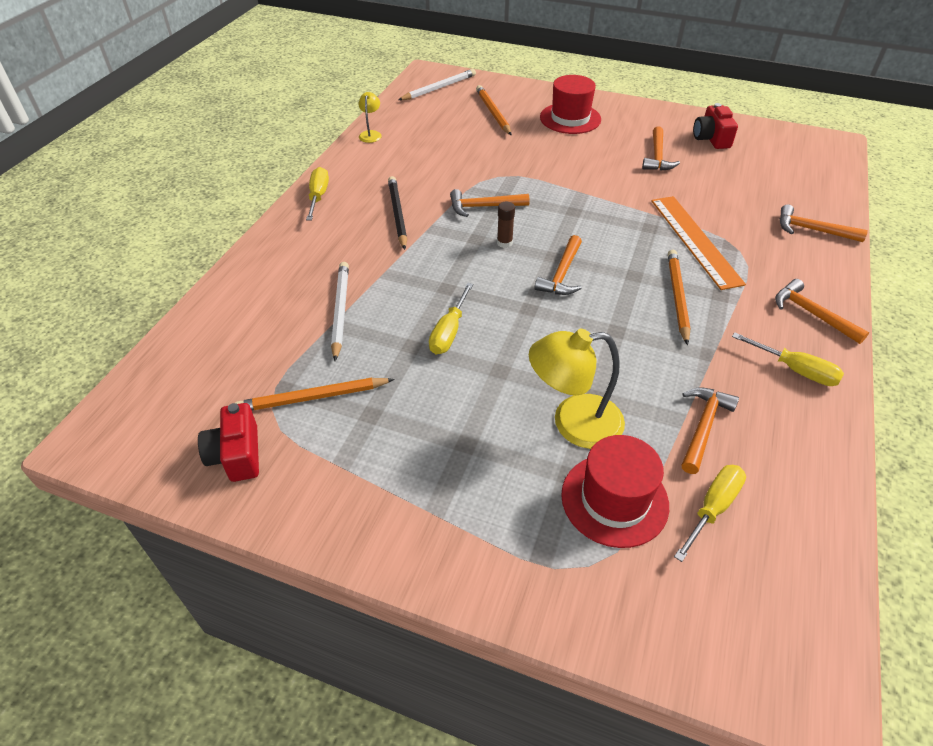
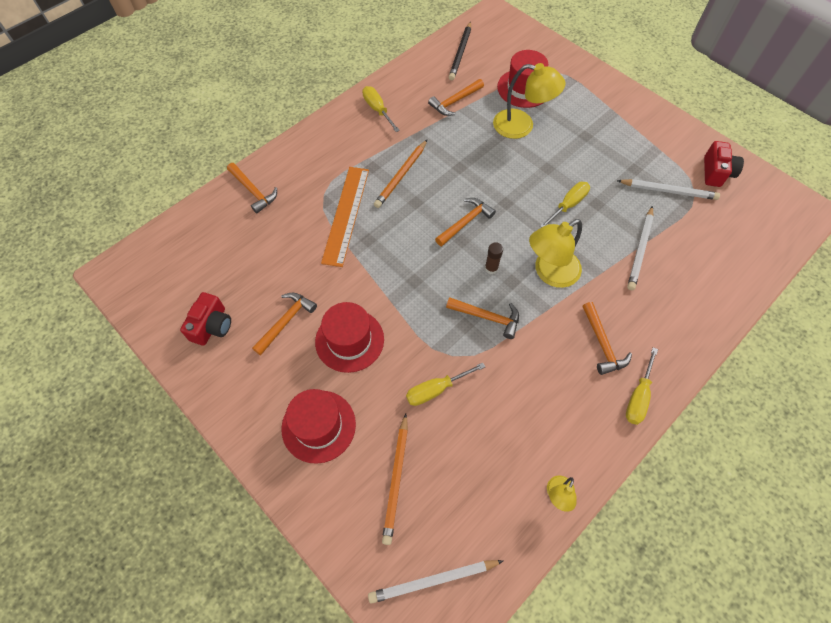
camera: 155 degrees left, 15 degrees up
orange pencil [235,378,395,411] -> white pencil [617,179,720,200]
black pencil [388,176,407,250] -> black pencil moved to [449,22,471,80]
yellow screwdriver [674,465,746,562] -> yellow screwdriver moved to [406,363,485,406]
orange hammer [775,279,869,344] -> orange hammer moved to [583,302,632,375]
none -> red hat [315,302,384,373]
none -> yellow lamp [529,219,582,288]

